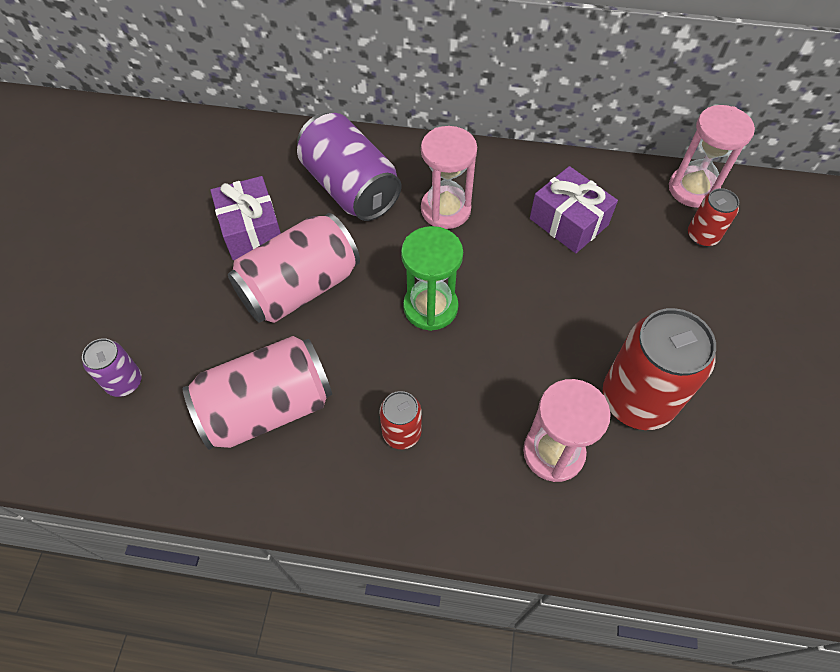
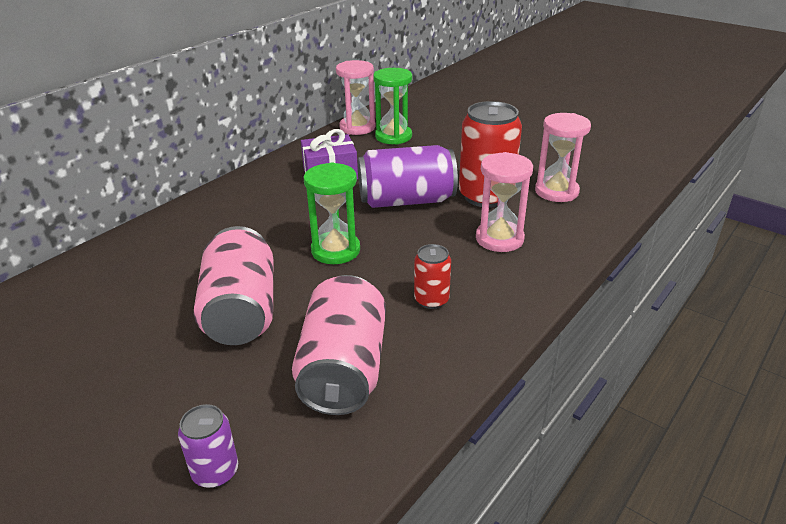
camera: 60 degrees left, 25 degrees down
purple gift [210,176,281,260] -> none
purple can [297,113,402,221] -> purple can moved to [358,145,458,208]
pink hourglass [421,126,477,229] -> pink hourglass moved to [535,113,591,202]
red can [688,188,739,247] -> green hourglass [373,68,412,145]

